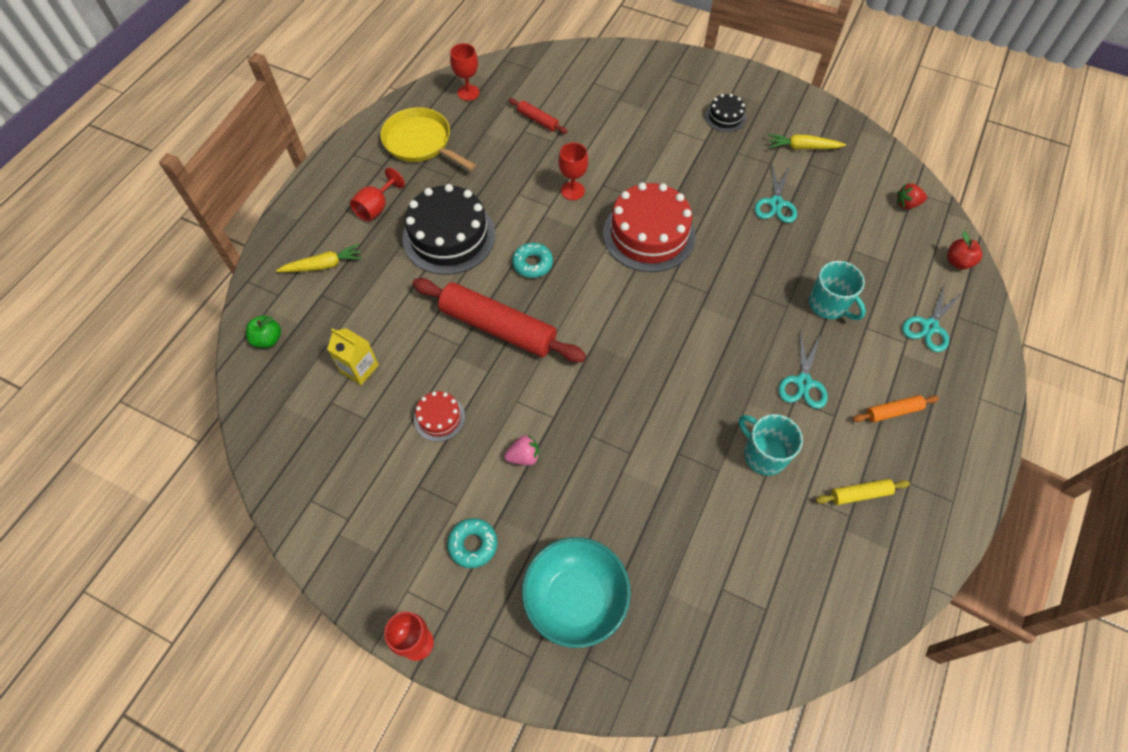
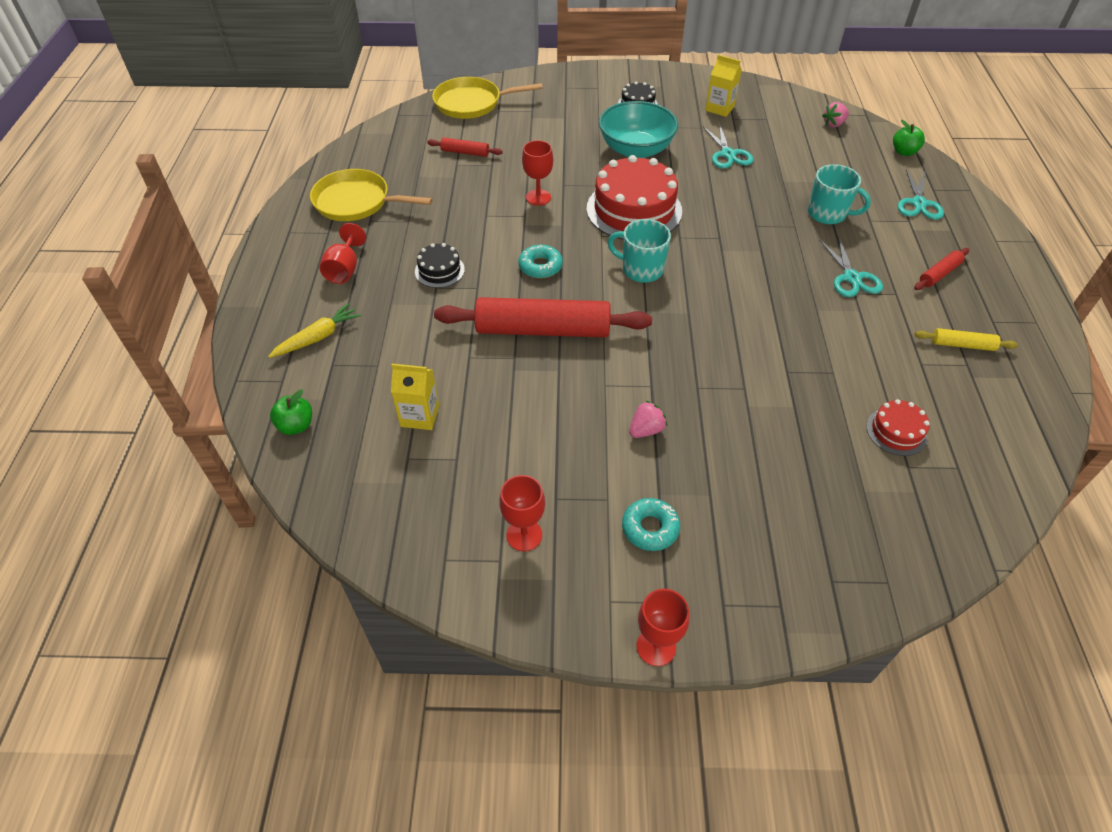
camera: 25 degrees left, 10 degrees down
black cake [402,184,495,275] -> black cake [415,243,465,288], size x0.48
red cake [414,391,465,442] -> red cake moved to [866,399,930,456]
red goblet [450,43,479,101] -> red goblet moved to [499,475,545,551]
turquoise bowl [522,537,631,648] -> turquoise bowl moved to [599,101,678,158]
turquoise mug [739,414,803,476] -> turquoise mug moved to [608,219,671,283]
yellow carrot [768,134,846,149] -> yellow carton [705,55,742,117]
yellow rolling pin [816,479,910,505] -> yellow rolling pin turned 45 degrees clockwise [915,328,1018,351]
orange rolling pin [853,395,939,422] -> red rolling pin [914,248,969,290]
red strawberry [897,183,927,209] -> pink strawberry [822,102,849,127]
red apple [947,231,982,269] -> green apple [893,120,925,156]
none -> yellow pan [432,77,543,119]

